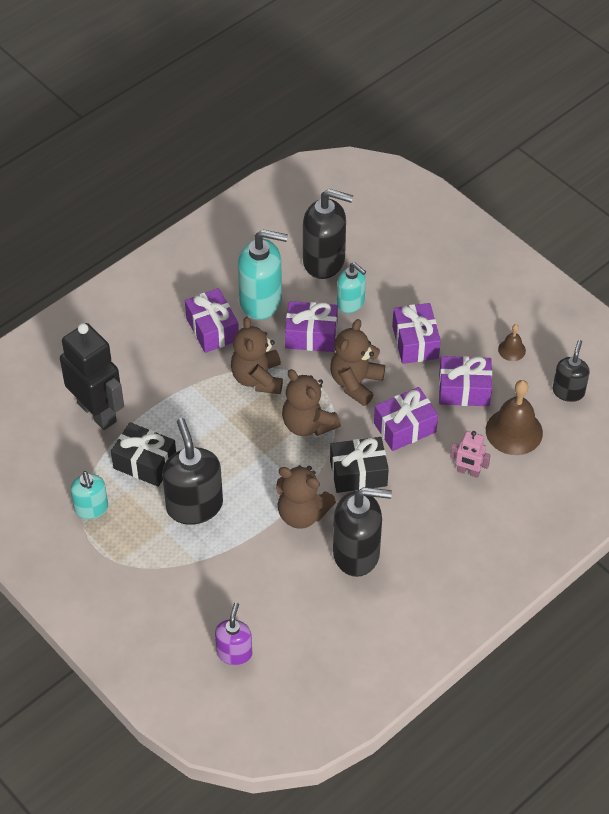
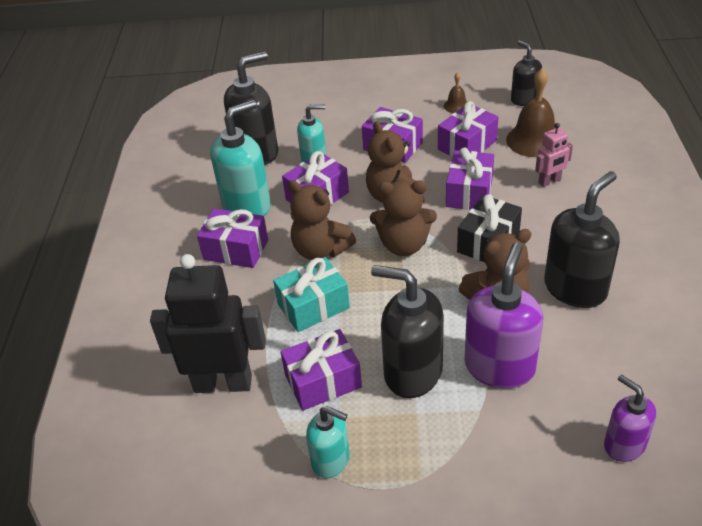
camera: 45 degrees left, 10 degrees down
black gift [111,422,176,487] -> purple gift [281,329,362,411]
none -> turquoise gift [273,257,350,332]
none -> purple soap dispenser [464,242,543,389]

